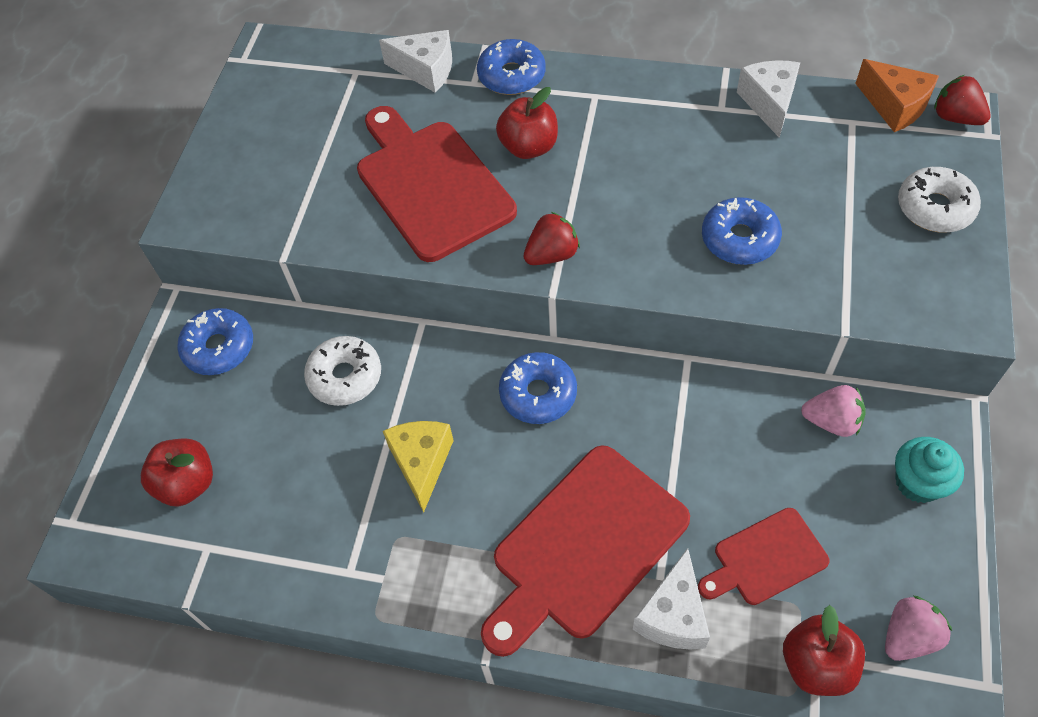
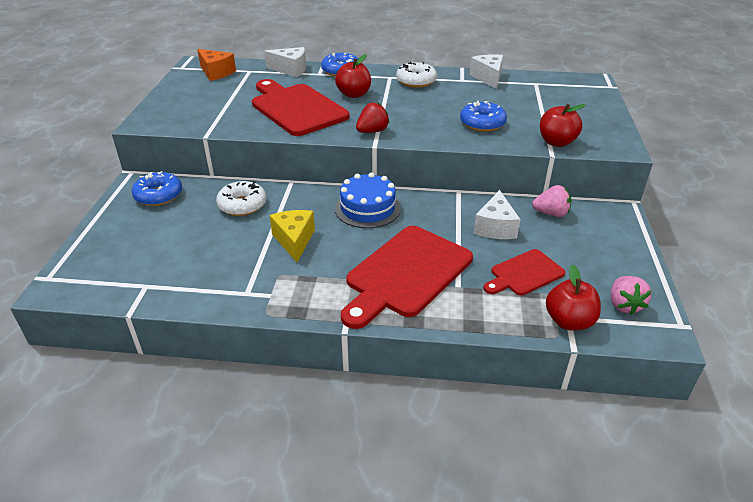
camera: 10 degrees left, 20 degrees down
red apple [141,439,213,506] -> red apple moved to [540,104,585,147]
blue donut [499,352,577,424] -> blue cake [335,172,401,228]
white cheese [633,548,710,650] -> white cheese moved to [473,190,520,239]
orange cheese [855,59,939,132] -> orange cheese moved to [197,49,236,81]
pink strawberry [885,596,952,661] -> pink strawberry turned 135 degrees clockwise [611,276,652,315]
turquoise cupcake [895,437,964,503] -> none
white donut [898,167,981,233] -> white donut moved to [396,62,437,88]
red strawberry [934,75,991,125] -> none

